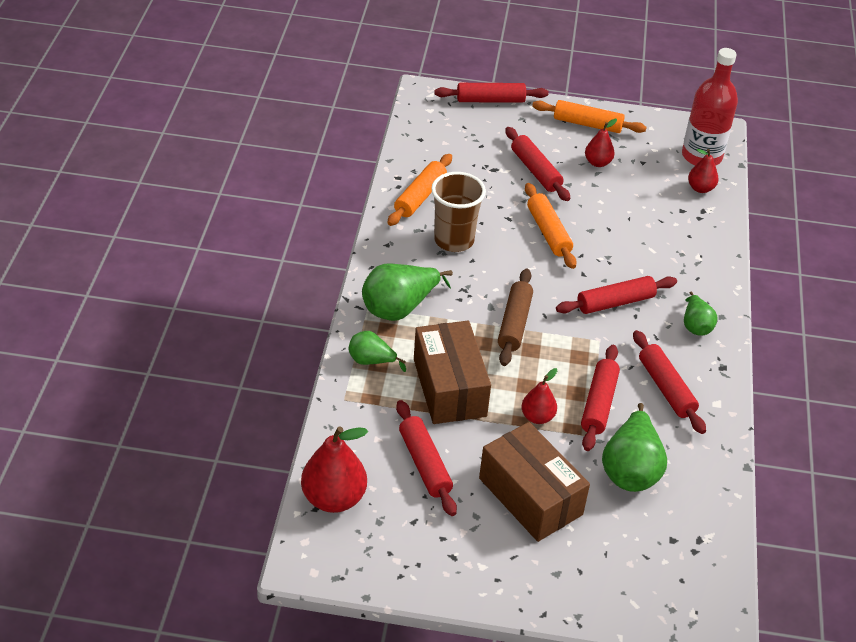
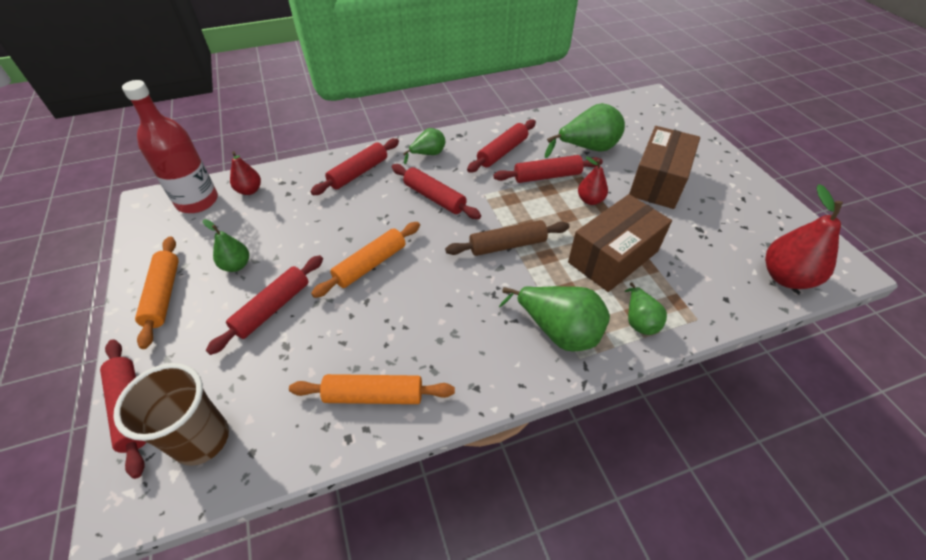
camera: 115 degrees left, 5 degrees up
red rolling pin [396,400,457,516] -> red rolling pin moved to [310,138,399,195]
brown cup [431,172,486,252] -> brown cup moved to [113,363,229,466]
red pear [585,119,617,167] -> green pear [203,219,249,272]

